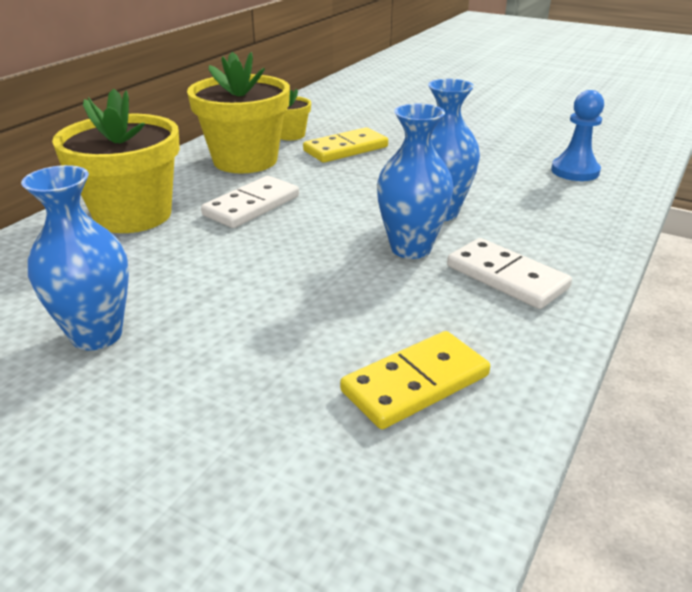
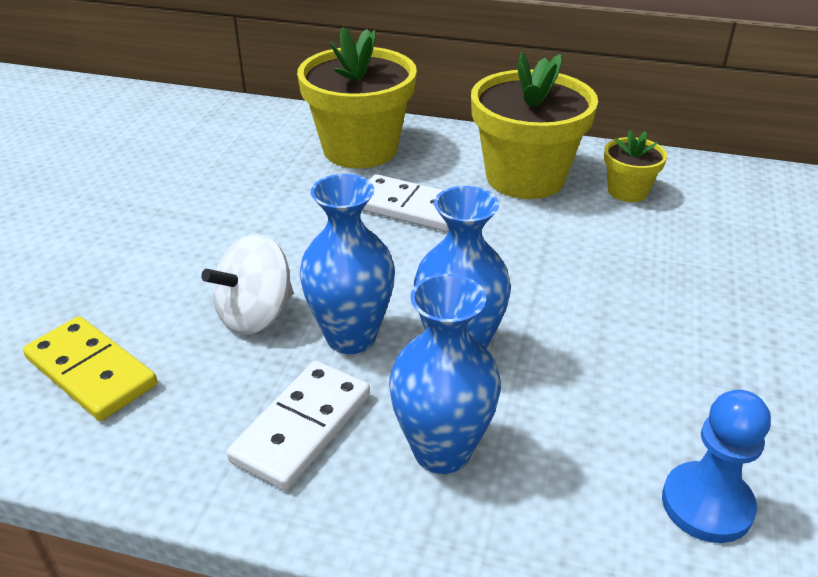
camera: 75 degrees right, 5 degrees up
blue vase [21,165,129,351] -> blue vase moved to [389,274,501,474]
yellow domino [303,127,388,163] -> none
none -> white spinning top [201,234,294,335]

